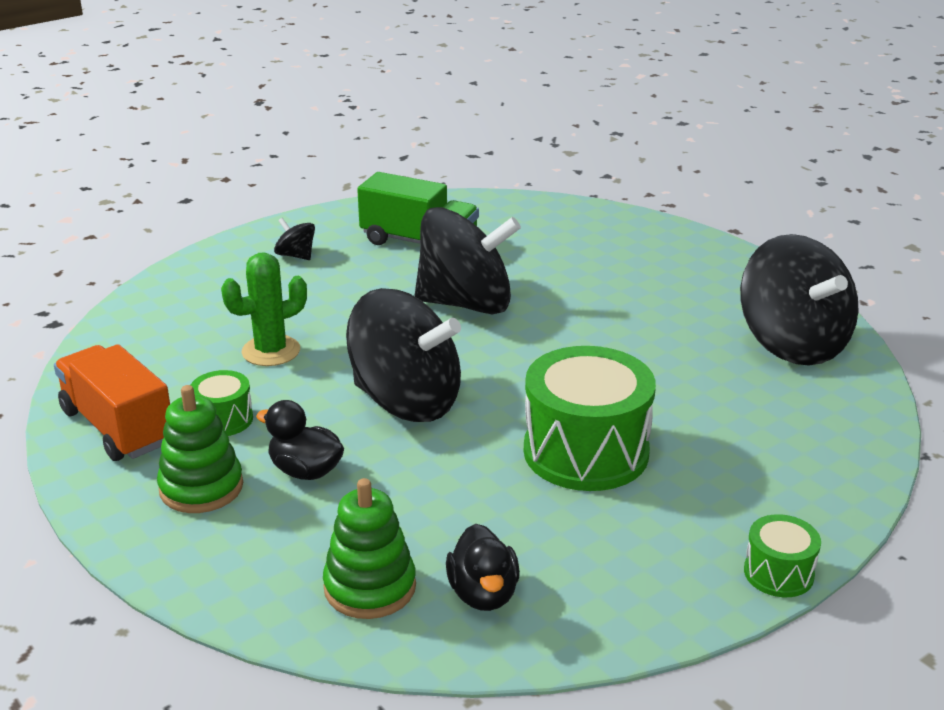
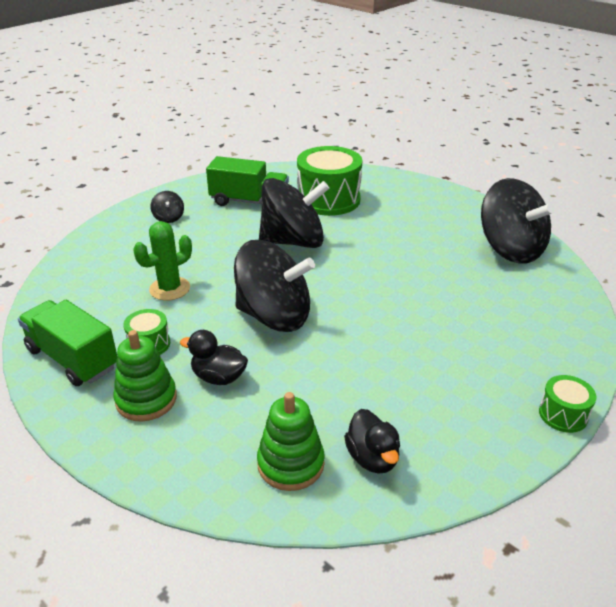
camera: 10 degrees left, 5 degrees up
orange truck [54,344,170,461] -> green truck [18,300,118,386]
black spinning top [274,218,315,260] -> black spinning top turned 135 degrees counterclockwise [150,191,184,223]
green drum [524,346,656,491] -> green drum moved to [297,146,362,216]

